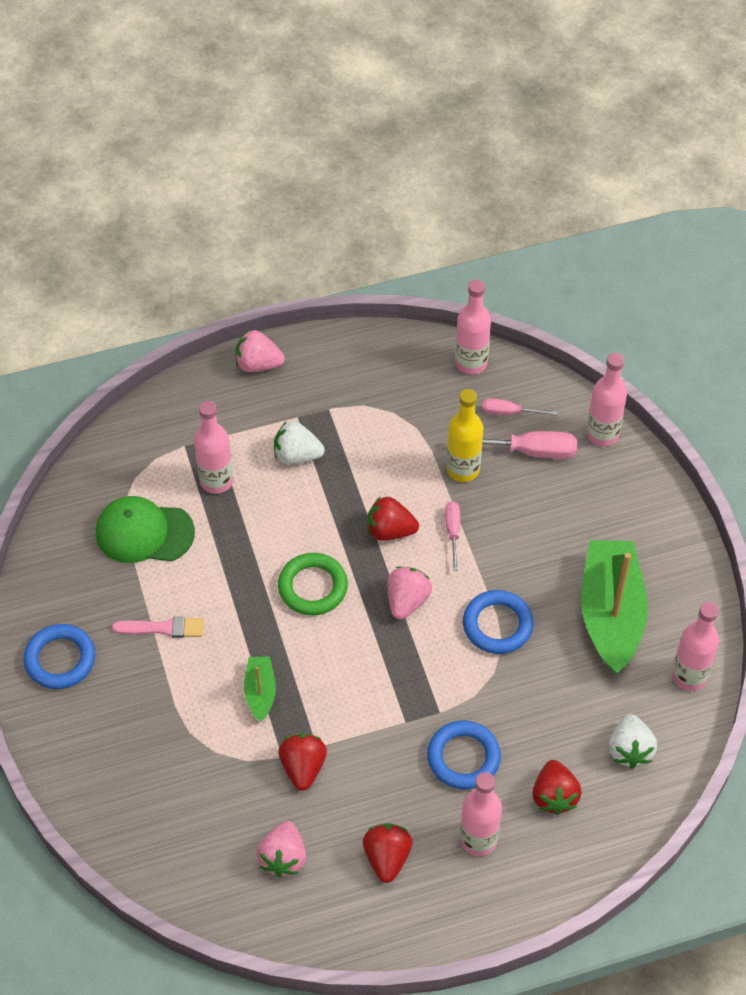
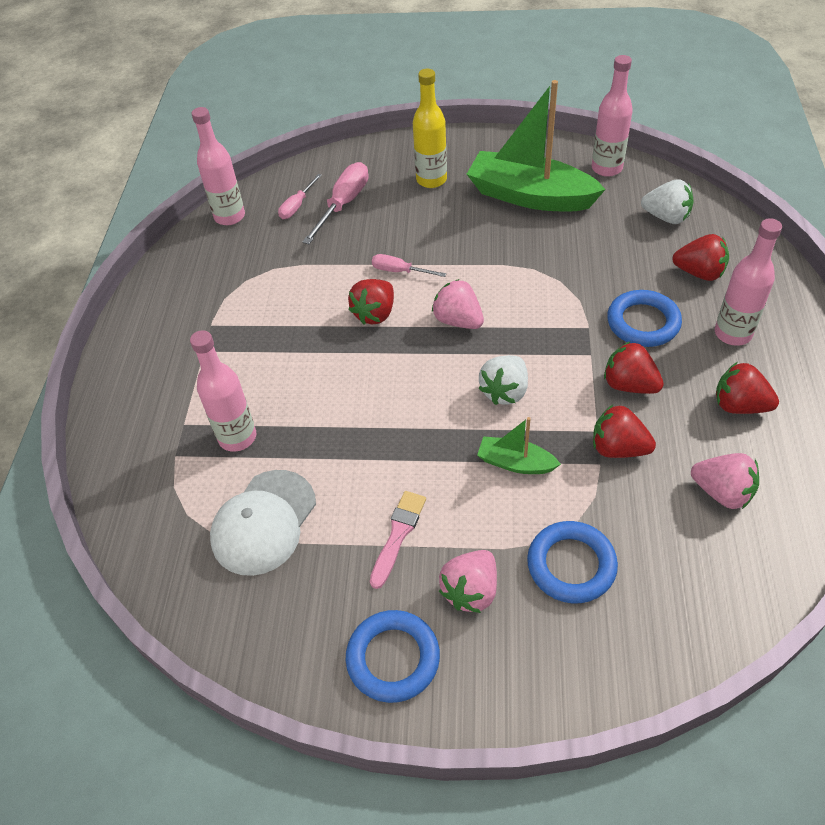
camera: 65 degrees left, 5 degrees down
green cap [96,496,195,563] -> white cap [210,470,316,576]
pink strawberry [236,330,285,372] -> pink strawberry moved to [439,550,497,613]
white strawberry [274,421,325,465] -> white strawberry moved to [479,355,528,405]
green ring [278,553,348,615] -> none
yellow bottle [446,389,483,482] -> yellow bottle moved to [413,69,447,188]
blue ring [463,590,534,654] -> blue ring moved to [527,521,618,603]
pink bottle [586,353,627,447] -> none
none -> red strawberry [604,341,664,394]

